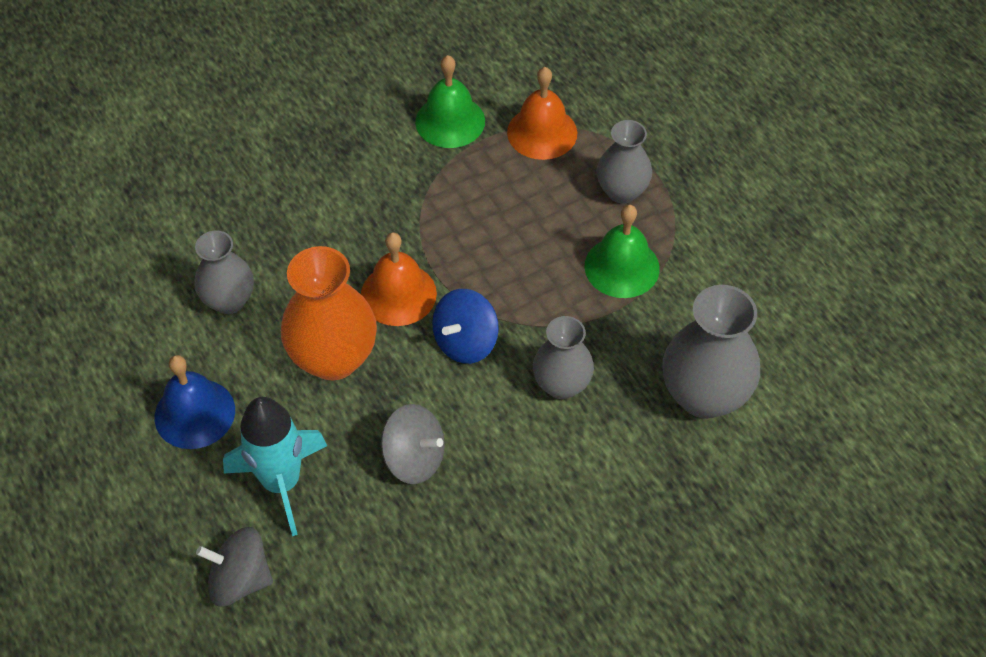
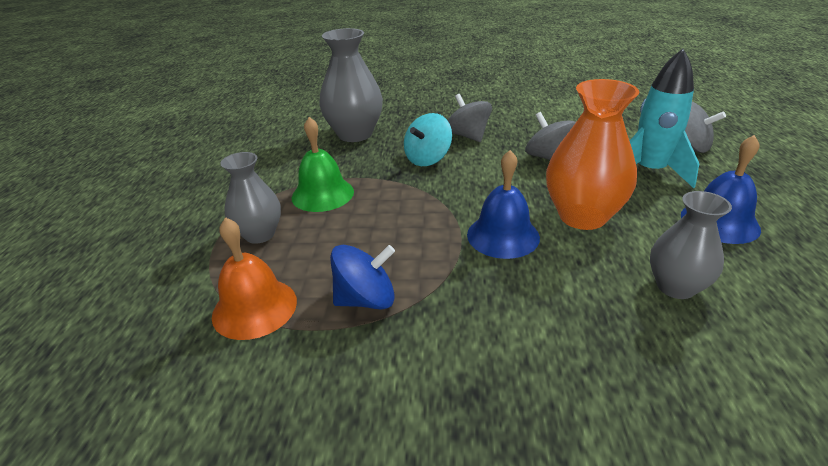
camera: 145 degrees left, 20 degrees down
orange bell [361,232,437,326] -> blue bell [467,150,540,259]
green bell [415,55,485,148] -> none
blue spinning top [432,289,499,364] -> blue spinning top moved to [330,245,395,309]
grey vase [533,316,594,399] -> turquoise spinning top [404,113,452,166]
none -> grey spinning top [448,94,492,142]

